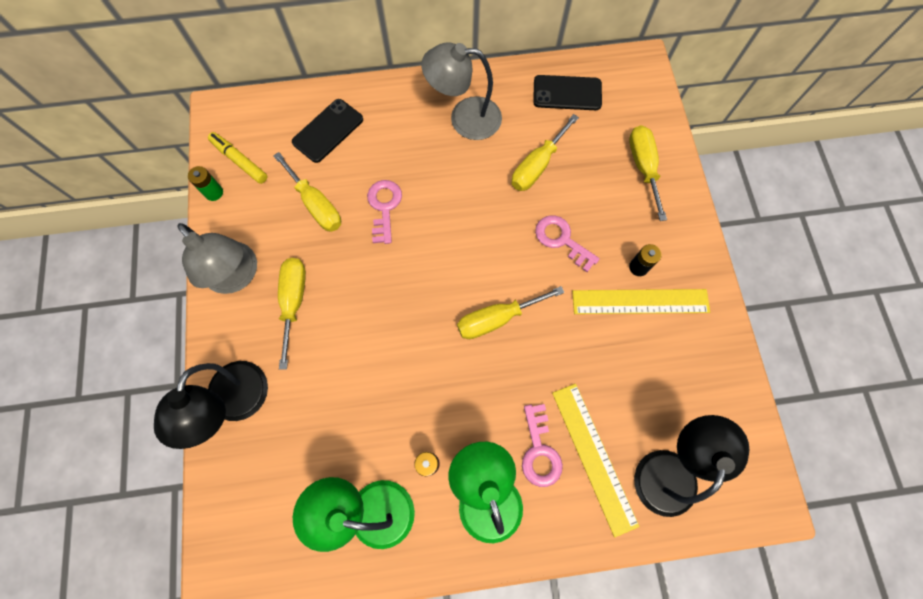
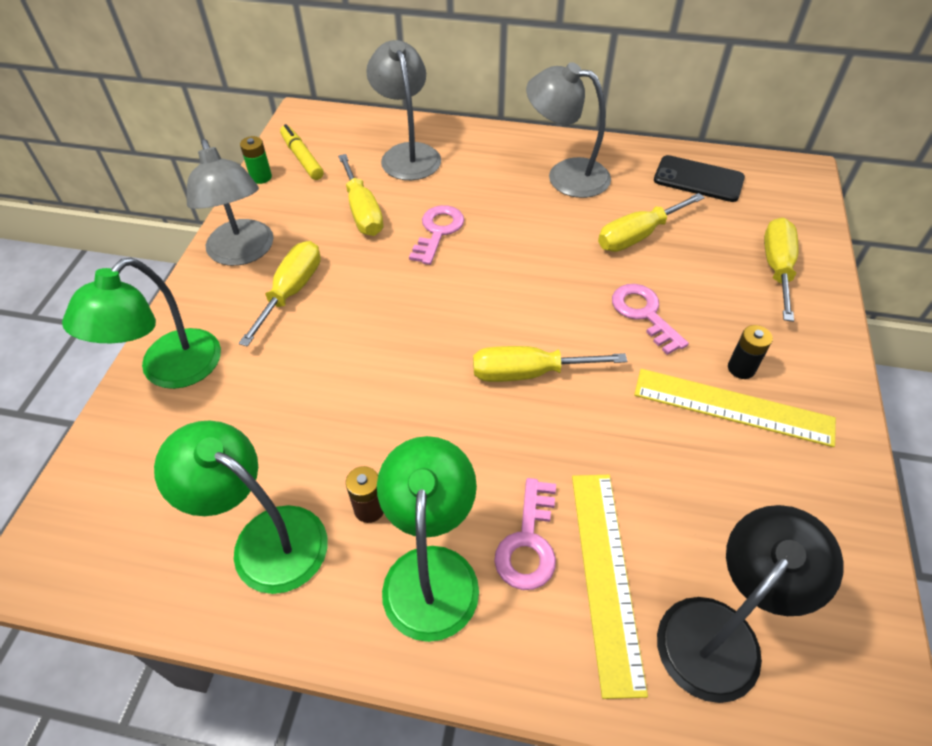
camera: 20 degrees right, 20 degrees down
black lamp [154,361,268,449] -> green lamp [62,258,221,389]
black phone [292,99,363,163] -> grey lamp [366,40,441,180]

